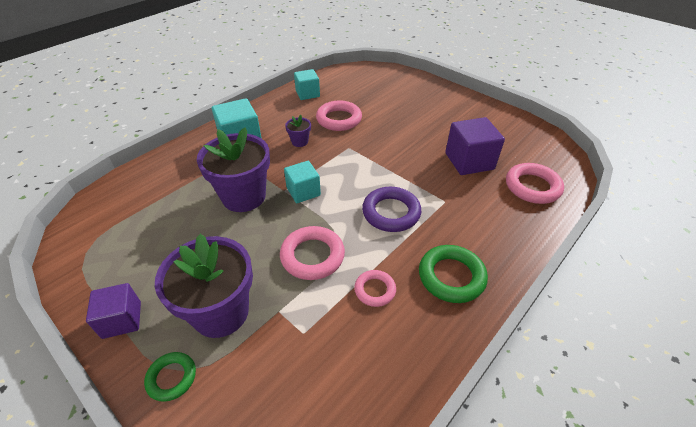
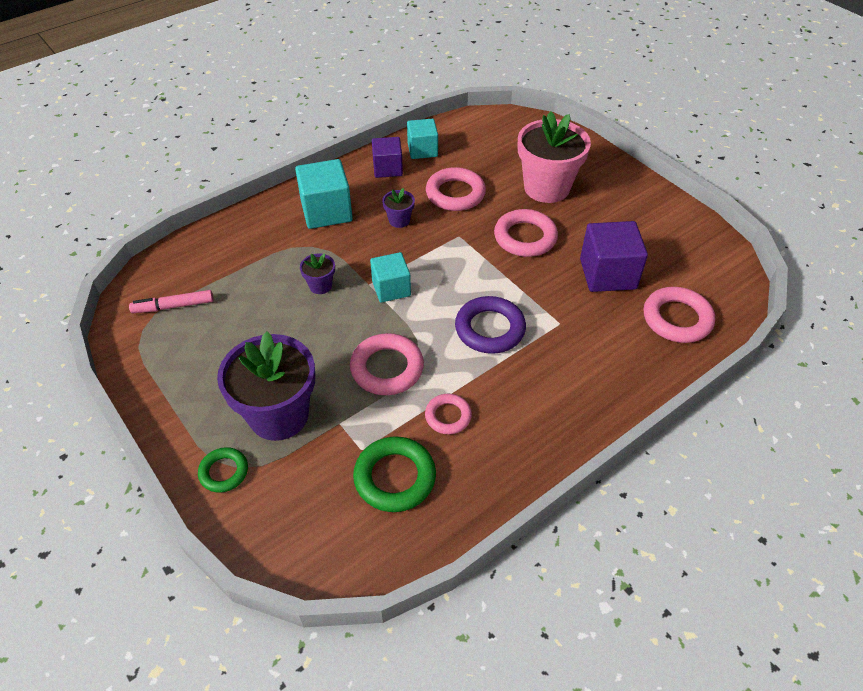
camera: 10 degrees right, 5 degrees up
purple cube [86,283,141,339] -> purple cube moved to [372,137,403,178]
purple flower pot [197,128,270,212] -> purple flower pot [300,253,335,294], size x0.44
green ring [419,245,488,303] -> green ring moved to [353,437,436,512]
none -> pink marker [129,290,213,313]
none -> pink ring [494,209,558,257]
none -> pink flower pot [518,111,591,203]

